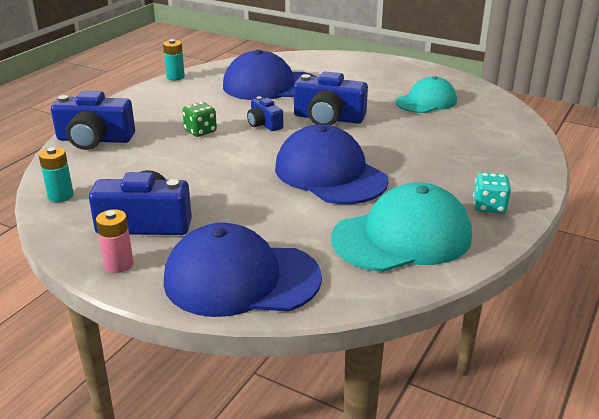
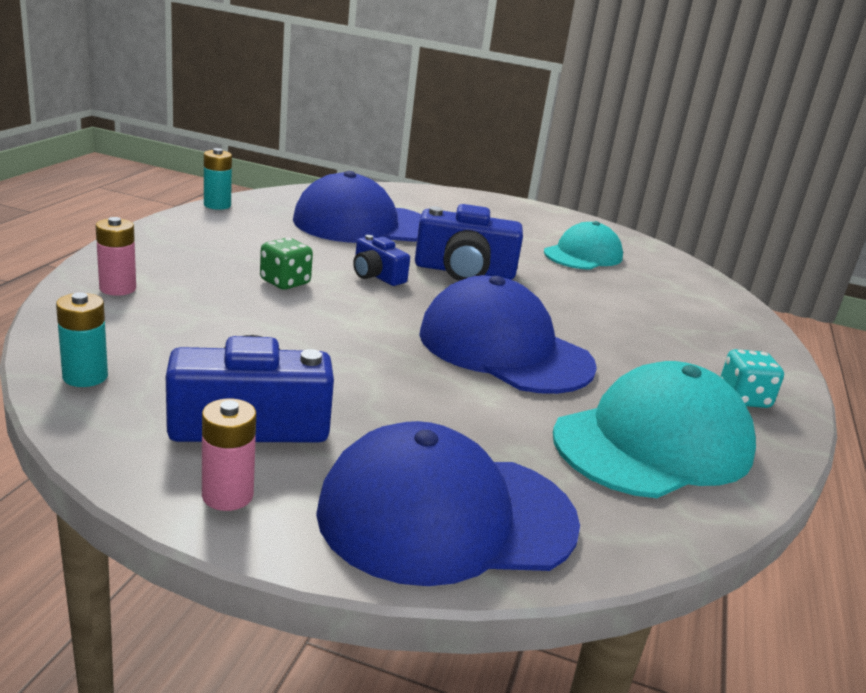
camera: 15 degrees left, 5 degrees down
blue camera [51,91,135,150] -> pink battery [96,217,136,296]

